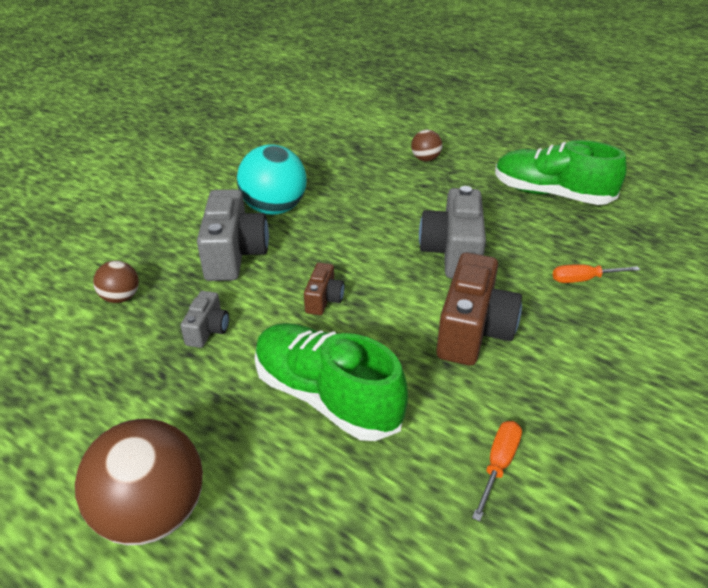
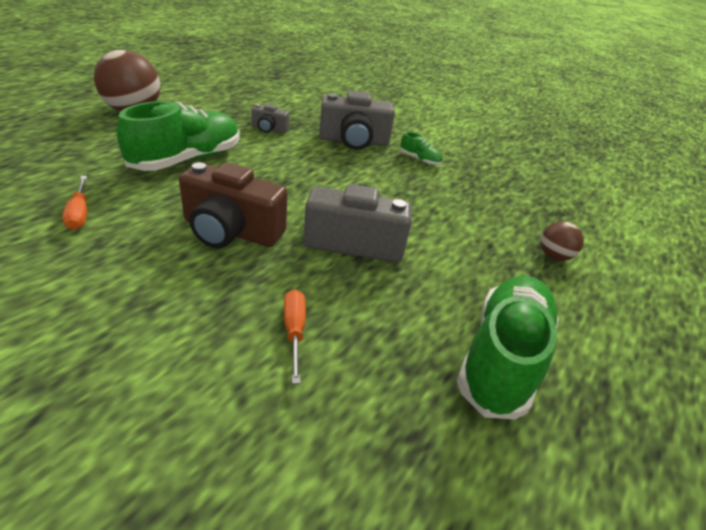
camera: 85 degrees right, 0 degrees up
brown ball [93,261,139,303] -> none
turquoise ball [237,144,307,215] -> green shoe [400,132,443,165]
brown camera [304,263,345,315] -> none
orange screwdriver [472,421,522,521] -> orange screwdriver turned 45 degrees clockwise [62,176,87,230]

